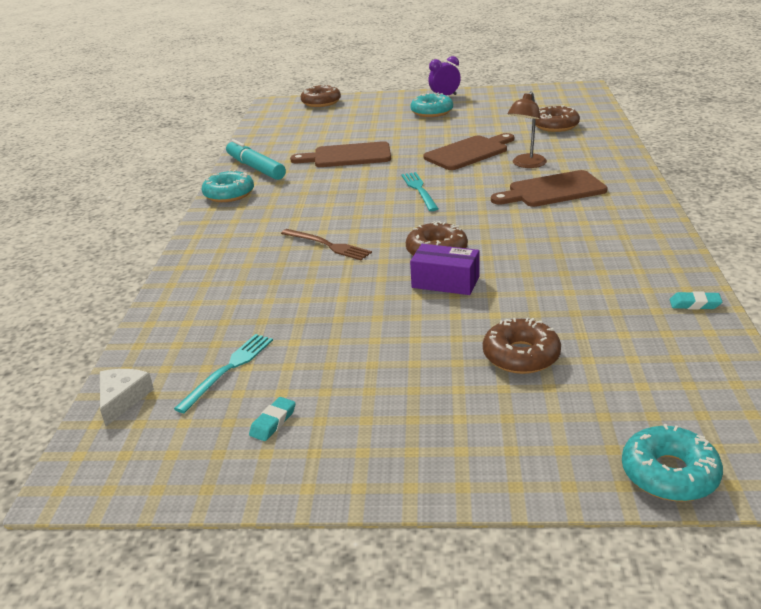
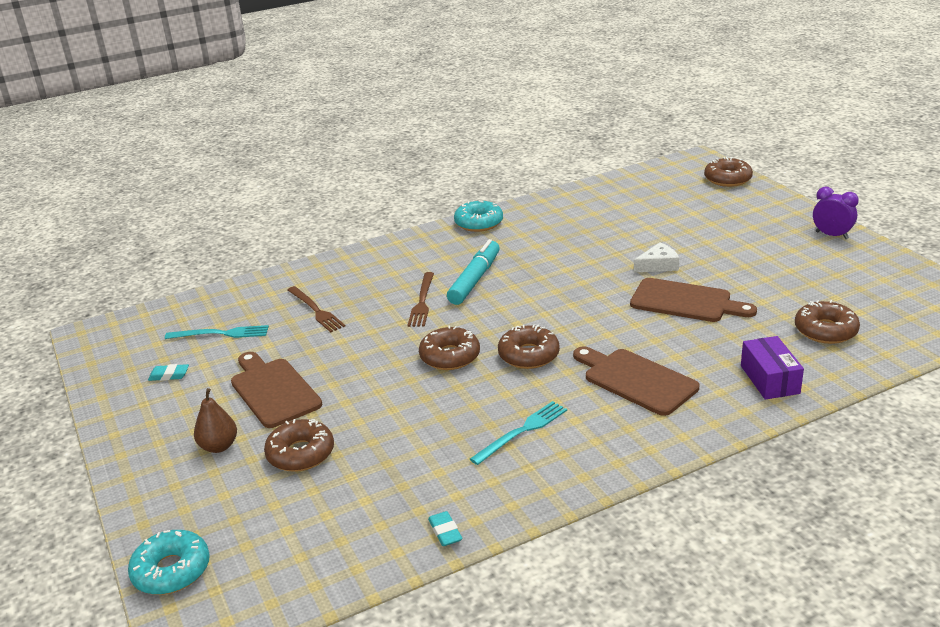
camera: 60 degrees right, 0 degrees up
white cheese [100,369,154,426] -> white cheese moved to [634,242,679,272]
turquoise marker [226,139,286,180] -> turquoise marker moved to [447,239,500,305]
brown cutting board [290,141,391,167] -> brown cutting board moved to [231,352,322,428]
turquoise fork [401,172,439,211] -> turquoise fork moved to [470,401,567,465]
turquoise donut [410,93,453,117] -> none
purple box [410,244,479,295] -> purple box moved to [741,336,804,400]
brown lamp [508,91,547,168] -> none
none -> brown pear [194,388,237,453]
none -> brown fork [287,286,345,332]
none -> brown donut [498,324,560,369]

